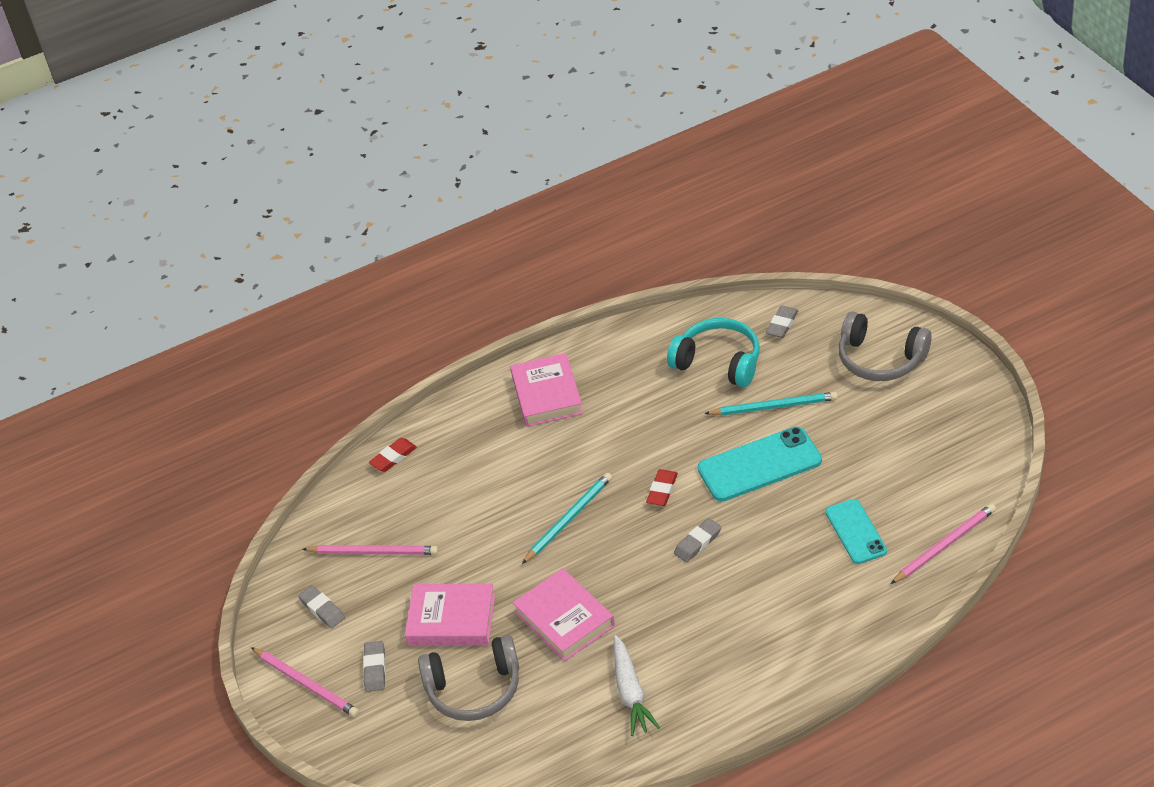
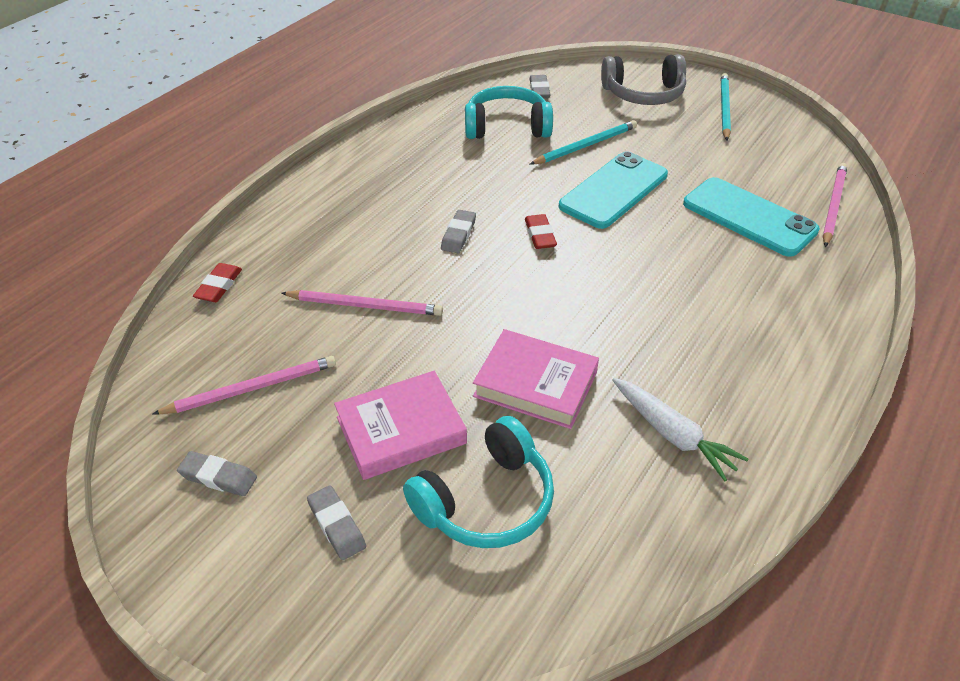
camera: 35 degrees left, 0 degrees up
pink pencil [251,647,359,717] -> pink pencil moved to [281,290,443,316]
grey headphones [418,635,519,721] -> turquoise headphones [403,416,554,548]
pink book [510,353,583,427] -> none
turquoise pencil [522,473,612,564] -> turquoise pencil moved to [721,73,731,140]
grey eraser [674,518,721,562] -> grey eraser moved to [441,210,476,253]
turquoise phone [825,499,887,564] -> turquoise phone [683,177,820,257], size x1.57

